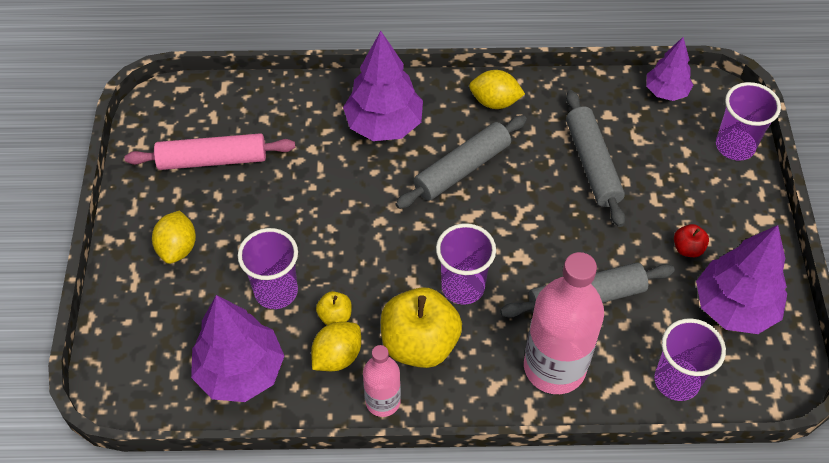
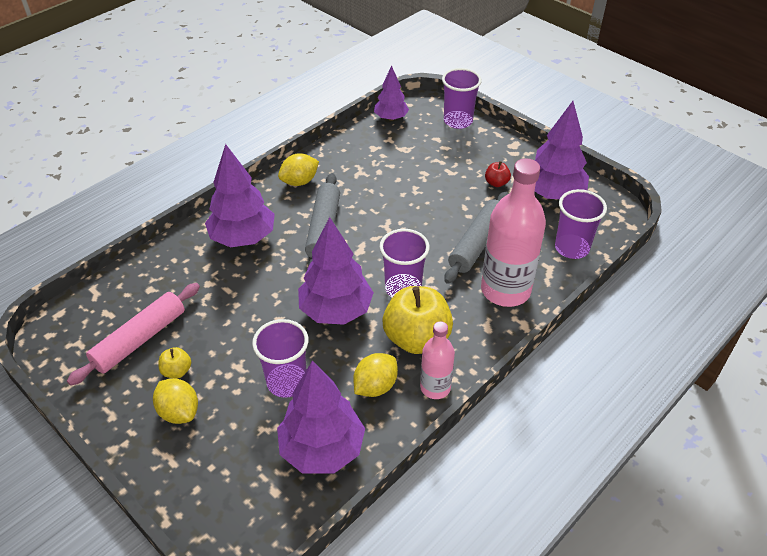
camera: 45 degrees left, 10 degrees down
yellow lemon [311,322,361,371] -> yellow lemon turned 45 degrees clockwise [353,353,398,397]
yellow apple [316,291,352,325] -> yellow apple moved to [158,347,191,379]
grey rolling pin [566,90,625,227] -> none
none -> purple tree [298,217,374,325]

